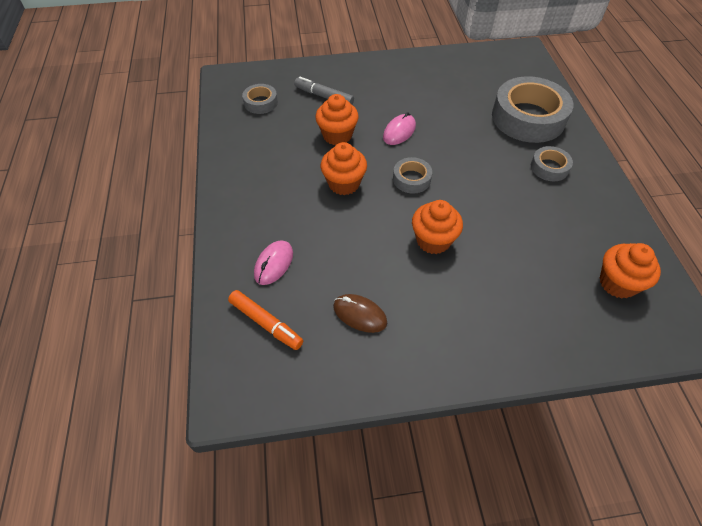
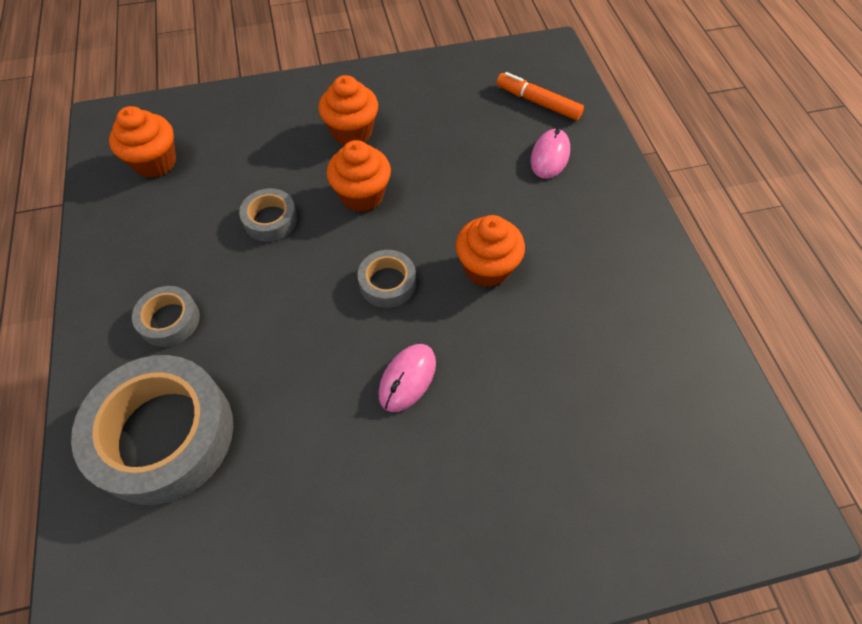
camera: 175 degrees right, 5 degrees up
grey tape [242,84,278,114] -> grey tape moved to [239,188,298,242]
grey marker [294,77,354,105] -> none
orange cupcake [315,94,359,145] -> orange cupcake moved to [319,75,378,145]
brown mouse [333,294,387,333] -> none

